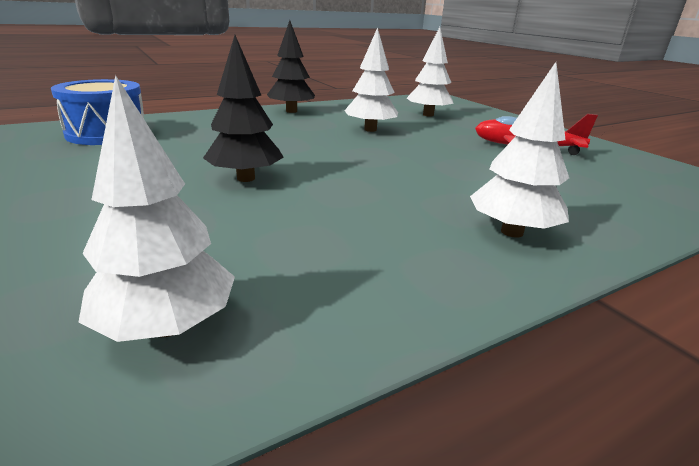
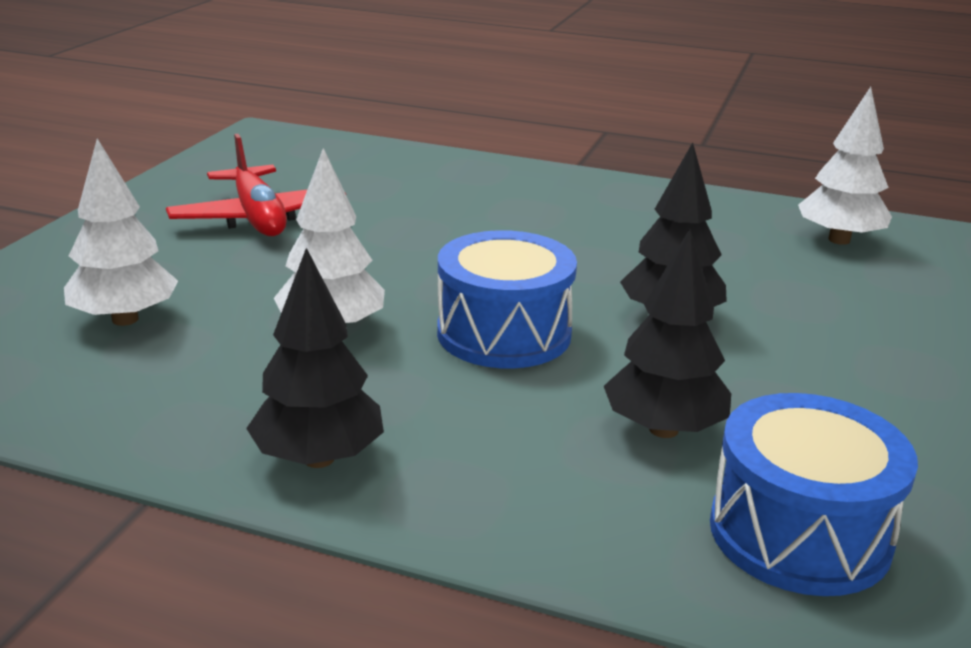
camera: 130 degrees left, 0 degrees up
white tree [470,62,569,238] -> none
none -> blue drum [437,230,577,368]
none -> black tree [604,229,731,438]

